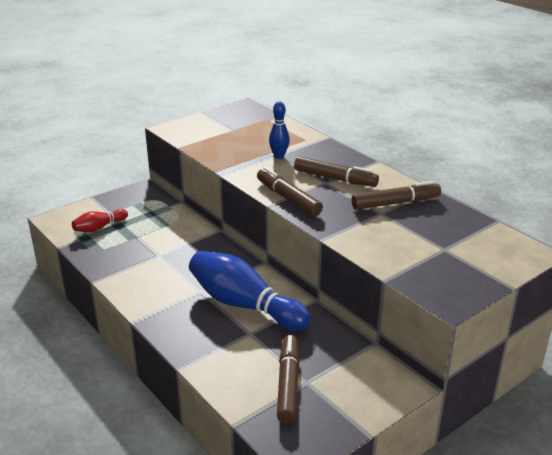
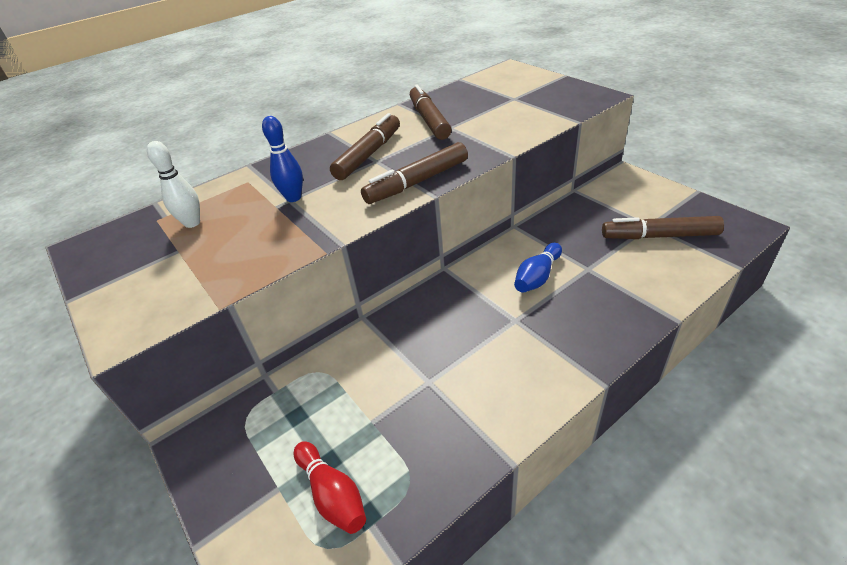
camera: 85 degrees left, 10 degrees up
blue bowling pin [189,251,310,331] -> blue bowling pin [514,243,562,293], size x0.50
none -> white bowling pin [147,141,200,228]

